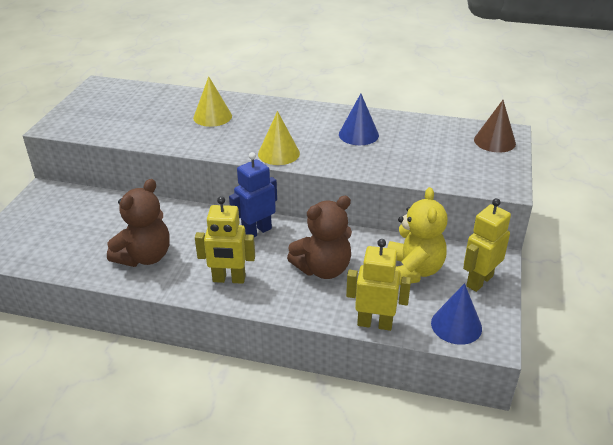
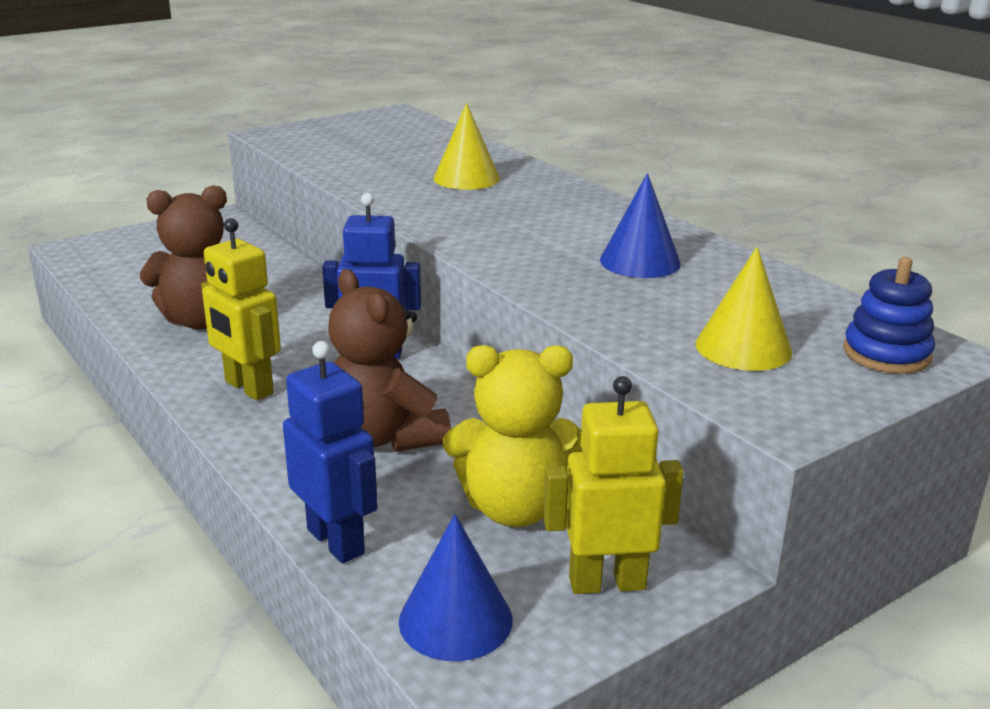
camera: 40 degrees right, 10 degrees down
yellow cone [258,111,300,165] -> yellow cone moved to [696,247,792,371]
brown teddy bear [287,196,352,279] -> brown teddy bear turned 45 degrees clockwise [328,269,451,452]
yellow robot [346,239,411,331] -> blue robot [283,341,378,563]
yellow teddy bear [387,187,447,285] -> yellow teddy bear turned 45 degrees clockwise [443,345,582,527]
brown cone [474,100,516,153] -> blue stacking toy [843,257,935,374]

